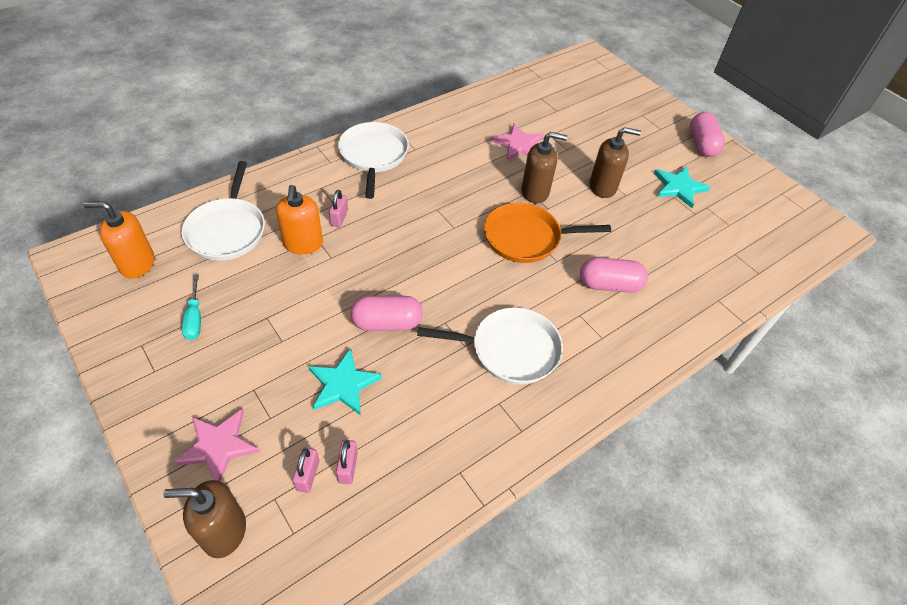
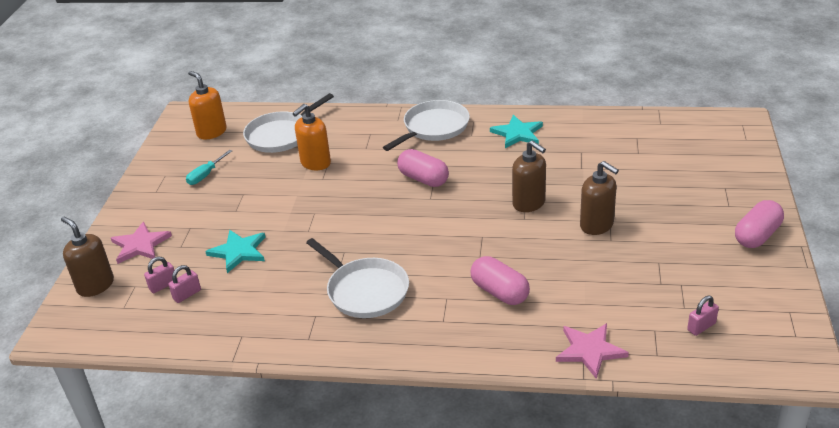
camera: 50 degrees right, 15 degrees down
pink padlock [329,190,348,227] -> pink padlock moved to [687,296,719,336]
pink capsule [350,296,423,331] -> pink capsule moved to [397,149,449,187]
orange pan [484,203,611,263] -> none
pink star [491,123,544,161] -> pink star moved to [556,323,629,379]
turquoise star [654,166,711,208] -> turquoise star moved to [490,115,543,148]

